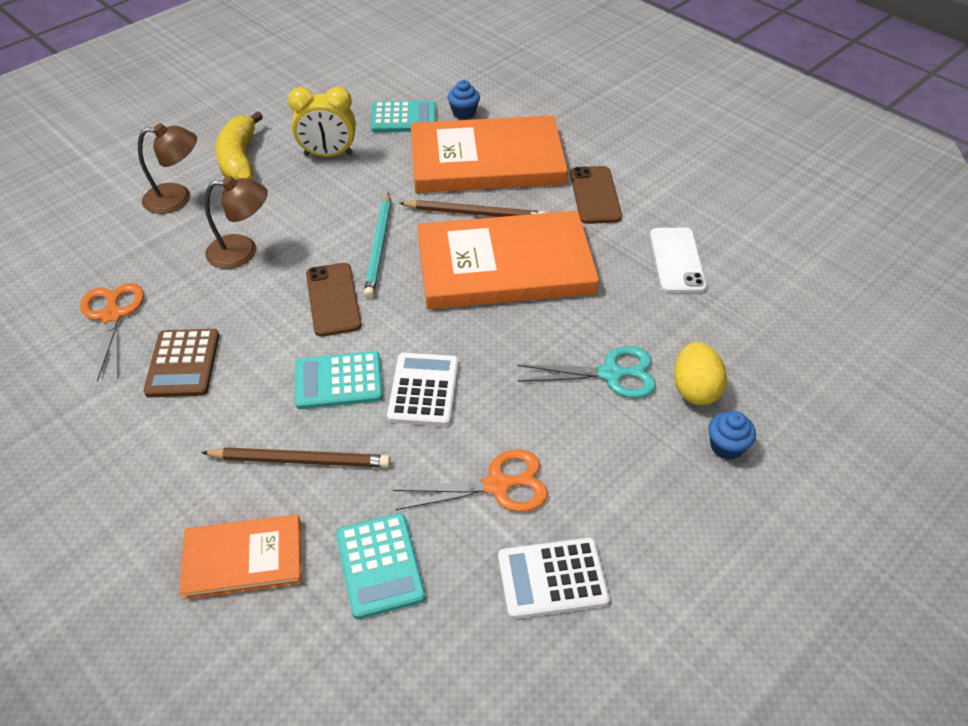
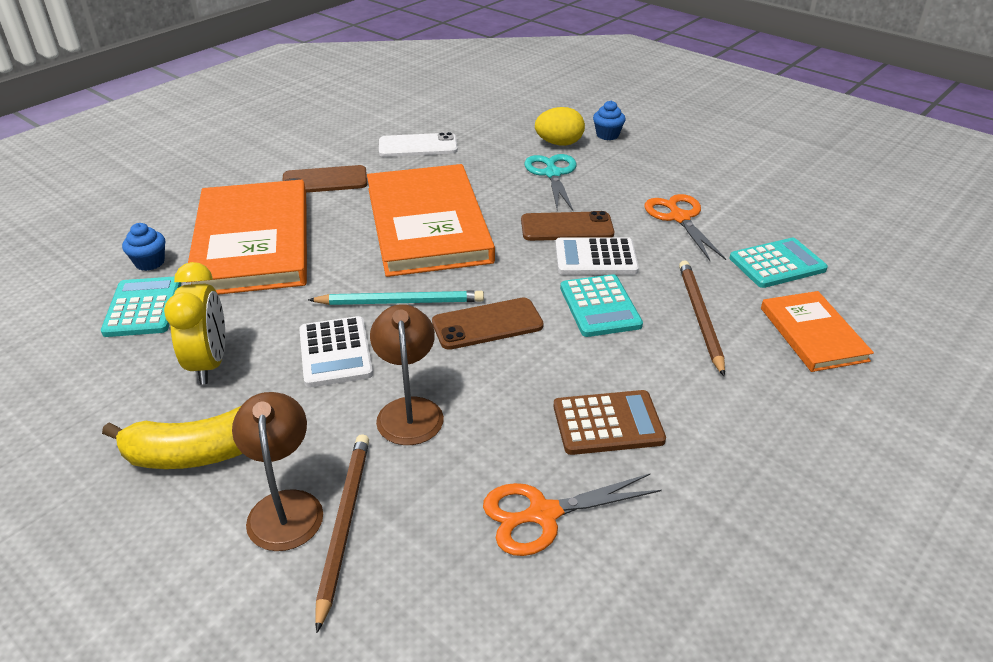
camera: 95 degrees left, 10 degrees down
brown pencil [399,200,545,217] -> brown pencil moved to [315,434,369,633]
white calculator [498,537,610,619] -> white calculator moved to [299,316,373,387]
none -> brown phone [521,211,614,241]

